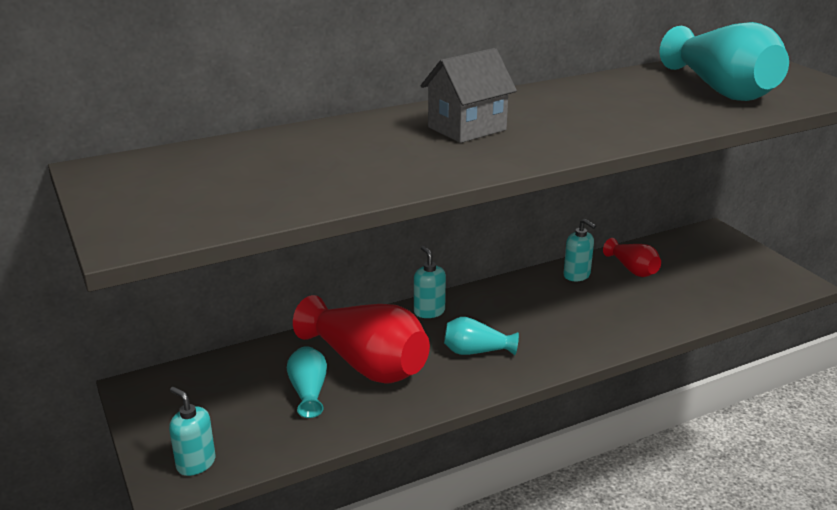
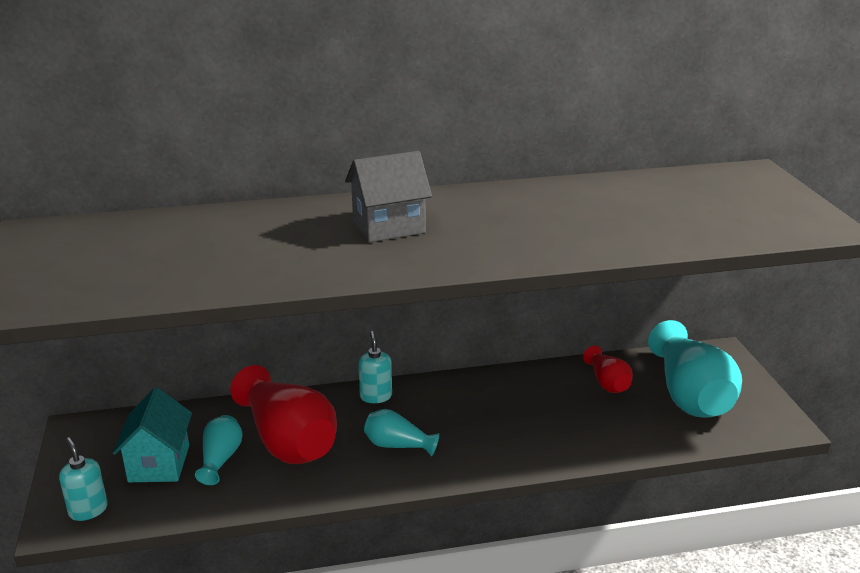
camera: 15 degrees right, 0 degrees up
turquoise soap dispenser [563,218,596,281] -> none
turquoise vase [660,22,789,101] -> turquoise vase moved to [648,320,742,418]
none -> turquoise house [113,387,192,482]

